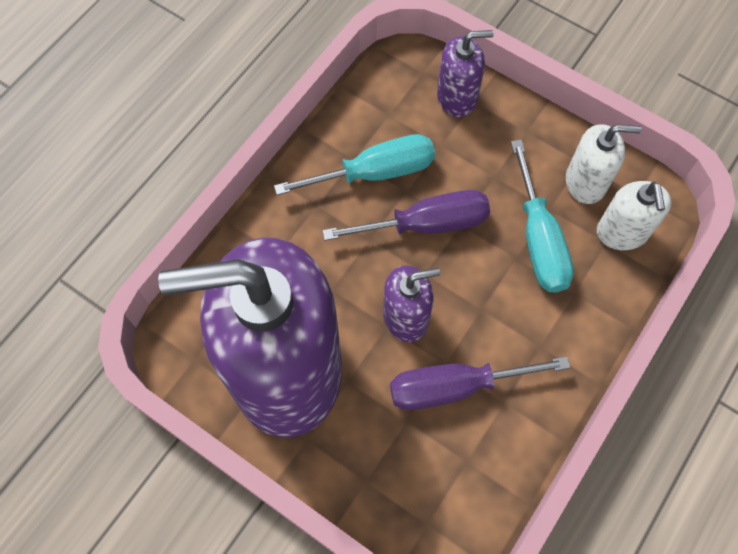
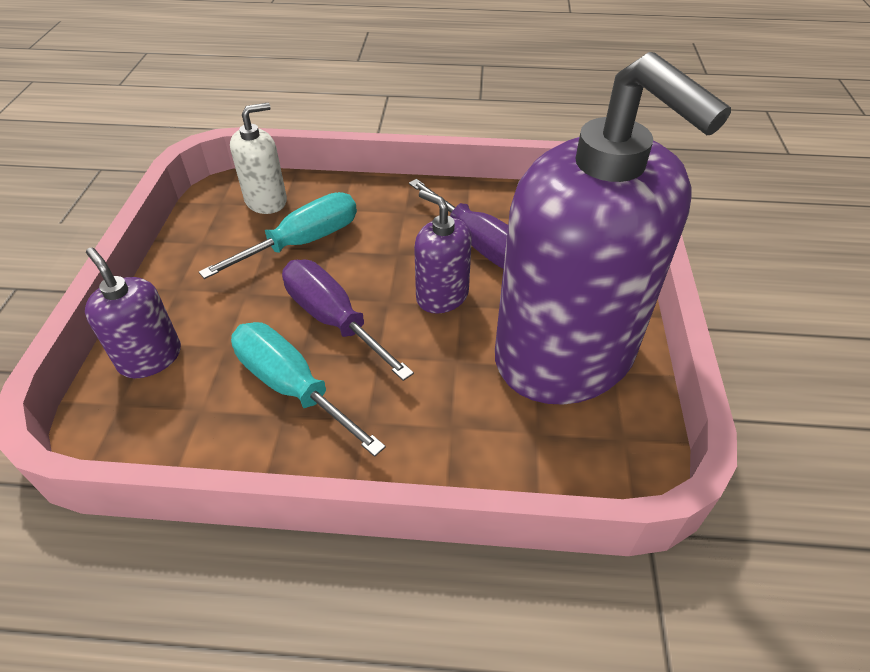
camera: 120 degrees left, 20 degrees down
white soap dispenser [566,124,642,204] -> none

